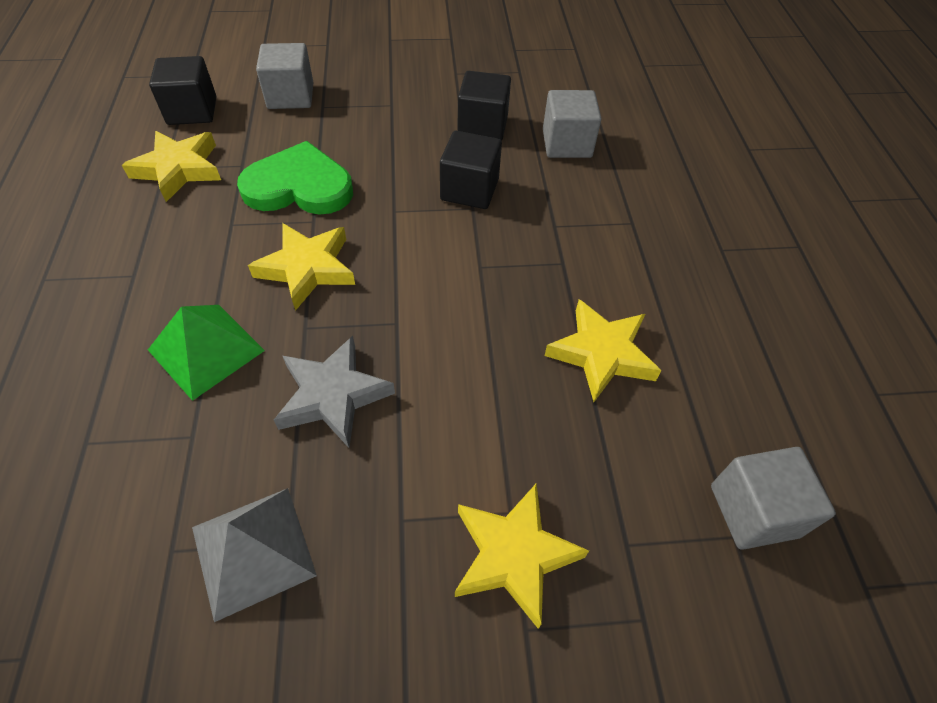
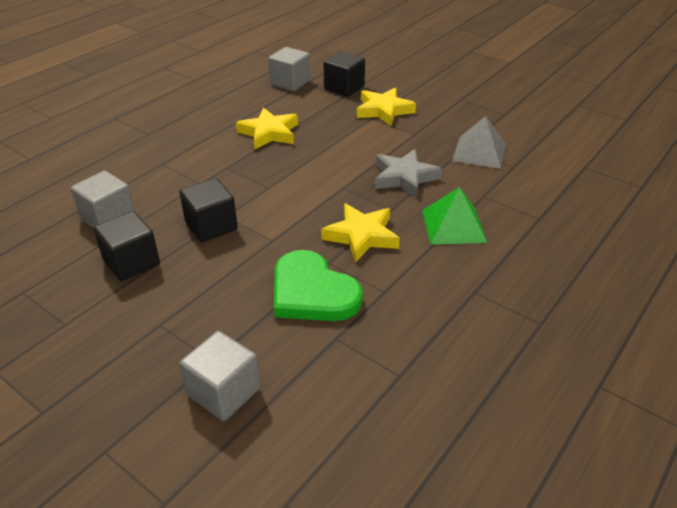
camera: 135 degrees left, 15 degrees down
yellow star [122,131,221,202] -> none
black cube [149,56,216,125] -> black cube moved to [324,51,365,97]

